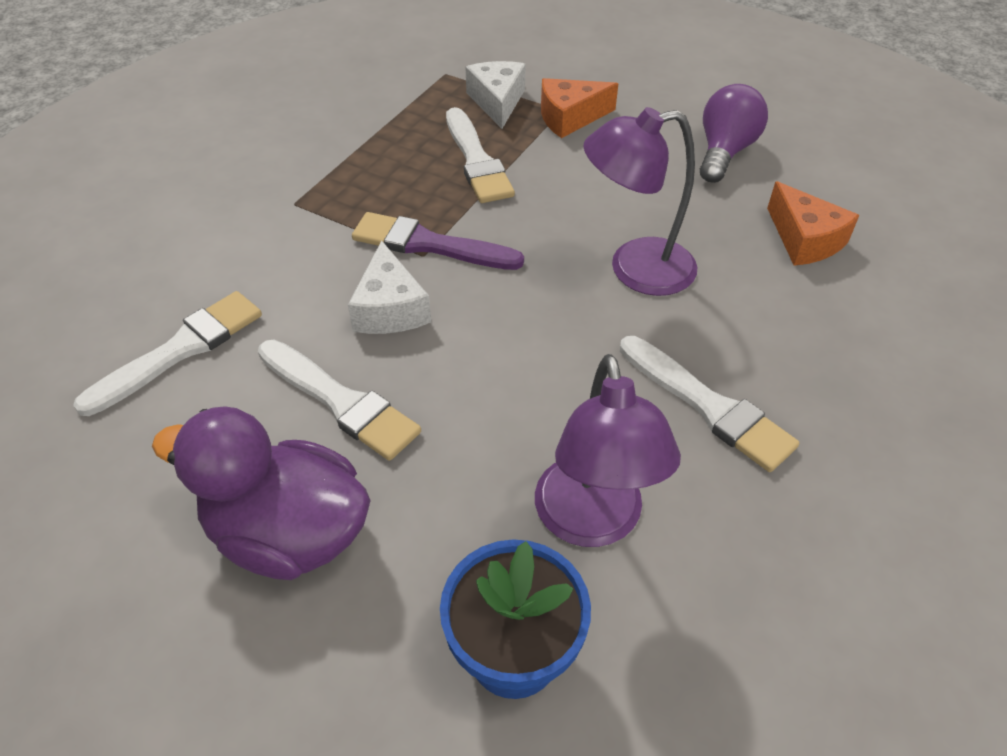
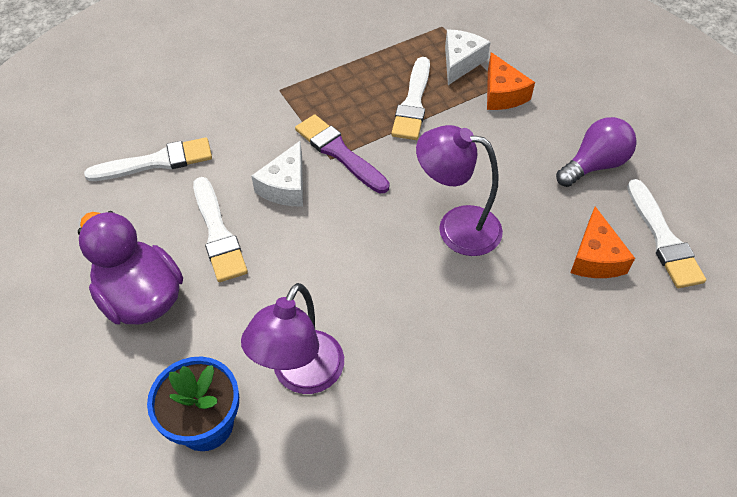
camera: 30 degrees right, 5 degrees up
orange cheese [541,78,619,138] -> orange cheese turned 120 degrees counterclockwise [487,52,535,110]
white brush [620,336,799,472] -> white brush moved to [627,179,706,288]

